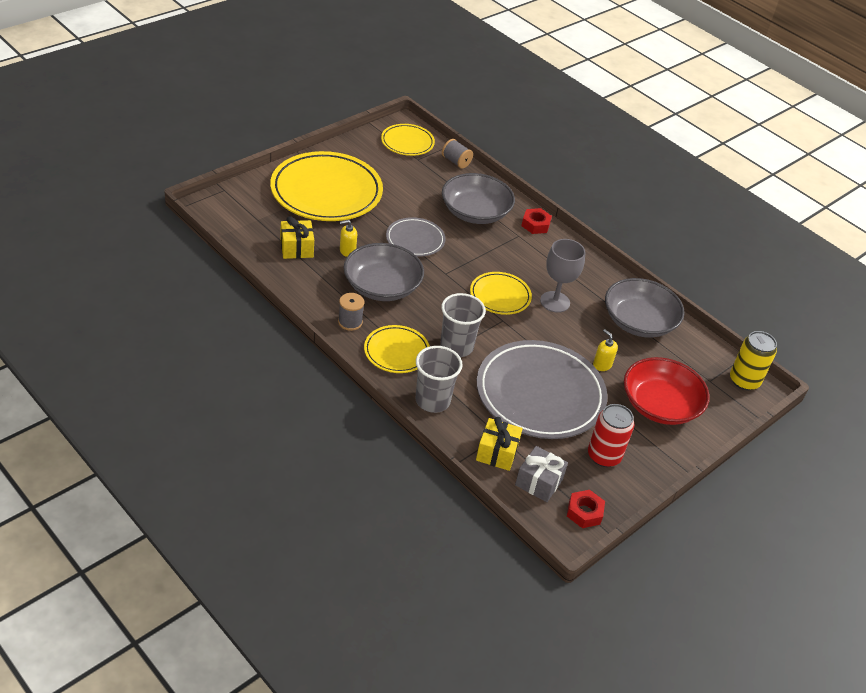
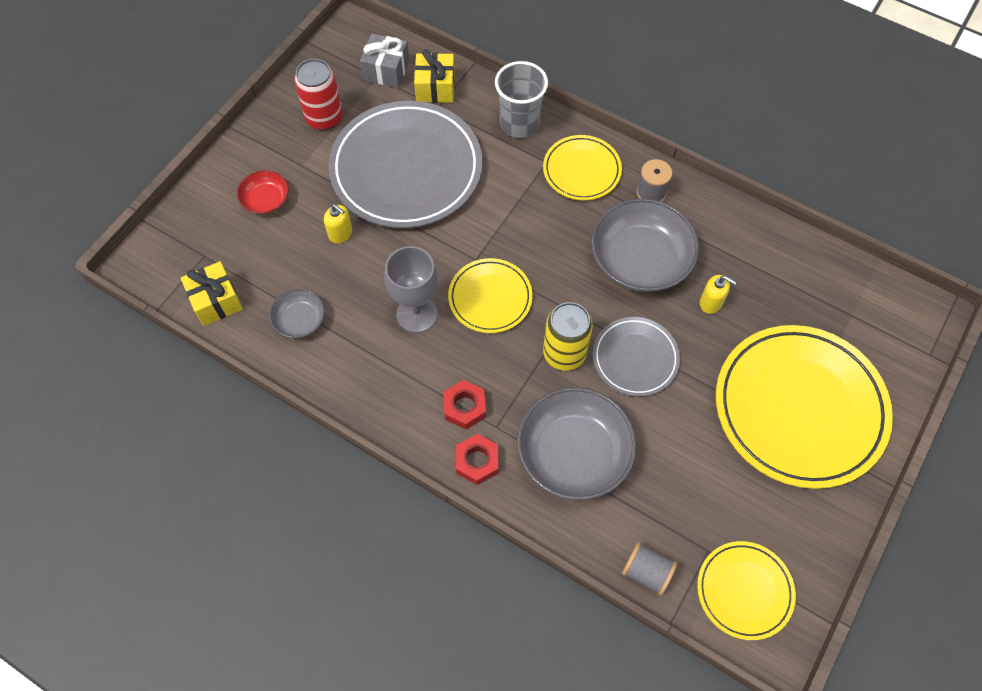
camera: 170 degrees right, 20 degrees up
yellow gift [280,216,314,259] -> yellow gift moved to [181,261,243,326]
yellow soap dispenser [340,220,357,257] -> yellow soap dispenser turned 60 degrees clockwise [700,275,737,314]
grey cup [440,293,486,357] -> none
red nut [567,490,605,528] -> red nut moved to [443,380,486,430]
grey bowl [605,278,685,338] -> grey bowl [269,289,325,338], size x0.50
red bowl [624,357,710,425] -> red bowl [237,170,289,214], size x0.50
yellow can [730,331,777,390] -> yellow can moved to [543,302,593,371]

